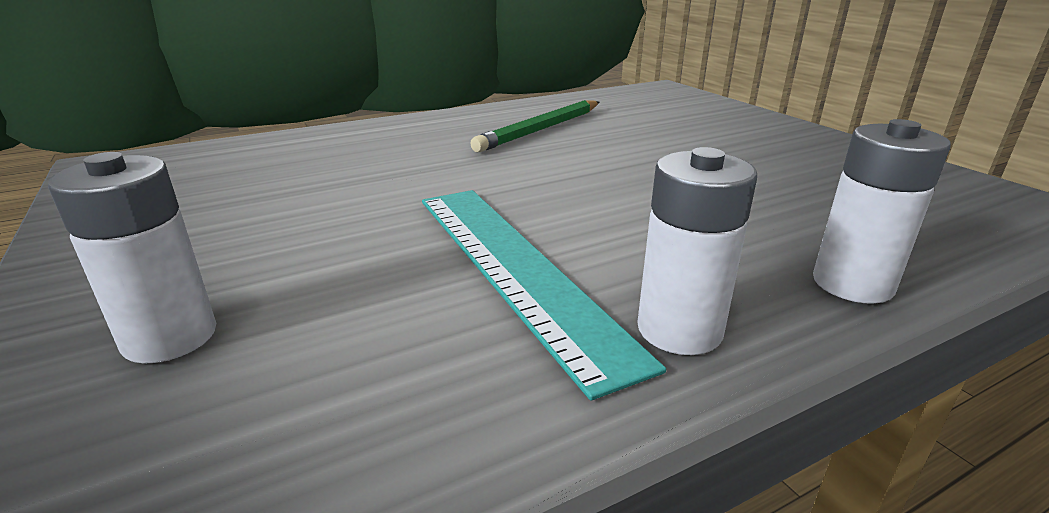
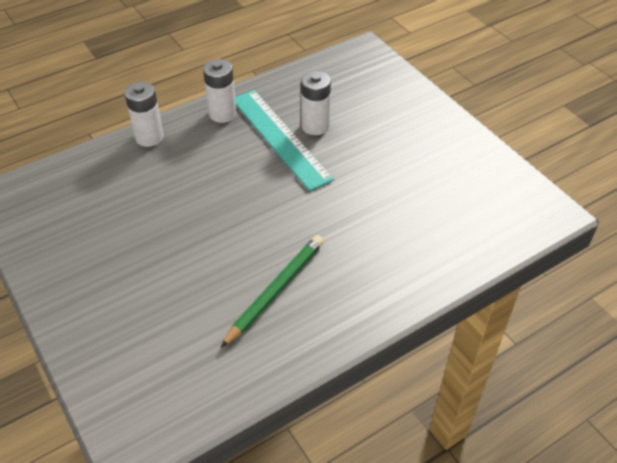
camera: 175 degrees right, 20 degrees up
white battery [48,152,216,364] -> white battery moved to [301,71,331,135]

